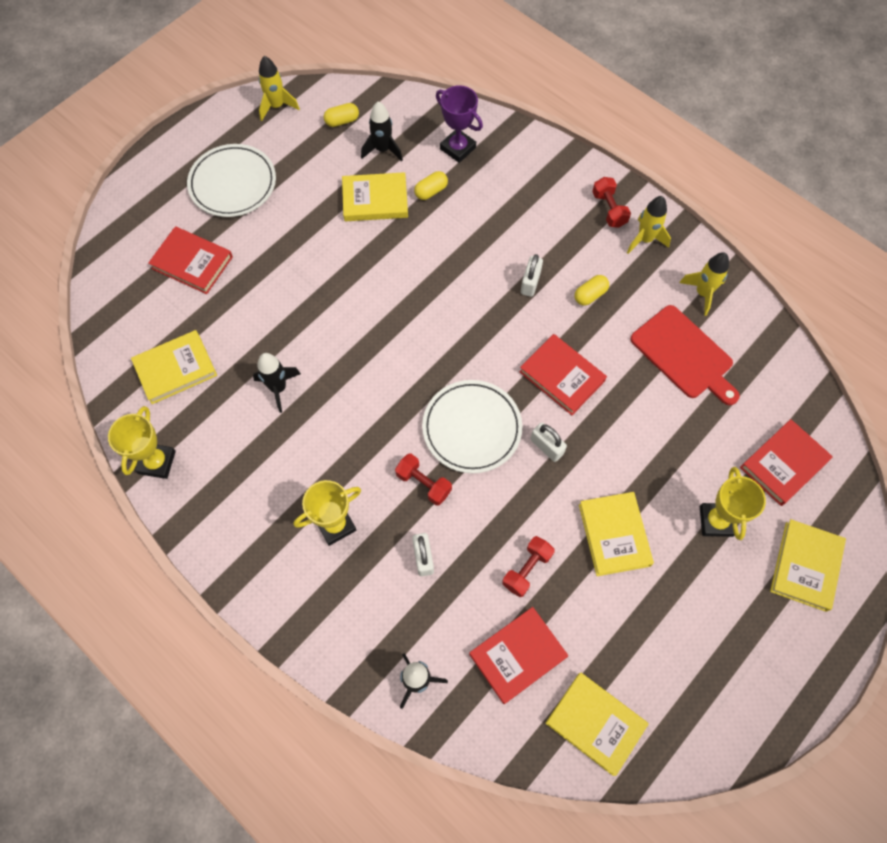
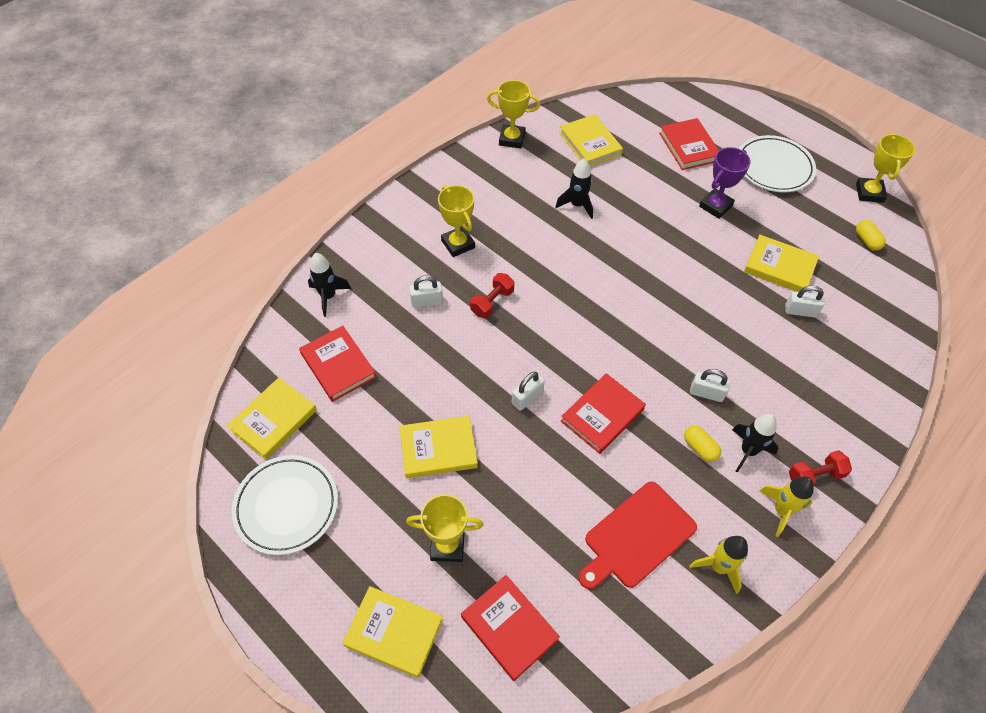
camera: 90 degrees right, 10 degrees down
red book [148,226,233,294] -> red book turned 45 degrees counterclockwise [659,118,719,170]
yellow rocket [259,56,300,121] -> yellow trophy [856,133,915,203]
yellow book [342,172,408,221] -> yellow book turned 60 degrees counterclockwise [744,235,819,292]
black rocket [361,101,403,161] -> black rocket moved to [732,414,778,472]
yellow capsule [414,171,448,200] -> white padlock [785,286,825,317]
white plate [422,380,522,473] -> white plate moved to [232,455,338,555]
purple trophy [436,85,483,163] -> purple trophy moved to [699,147,751,219]
red dumbbell [502,536,555,597] -> none

